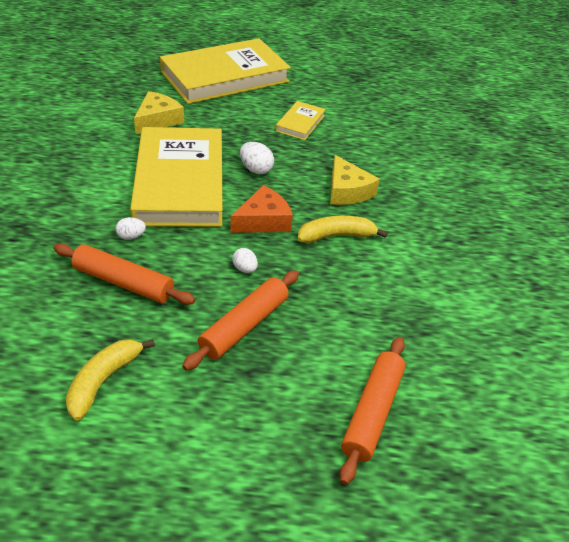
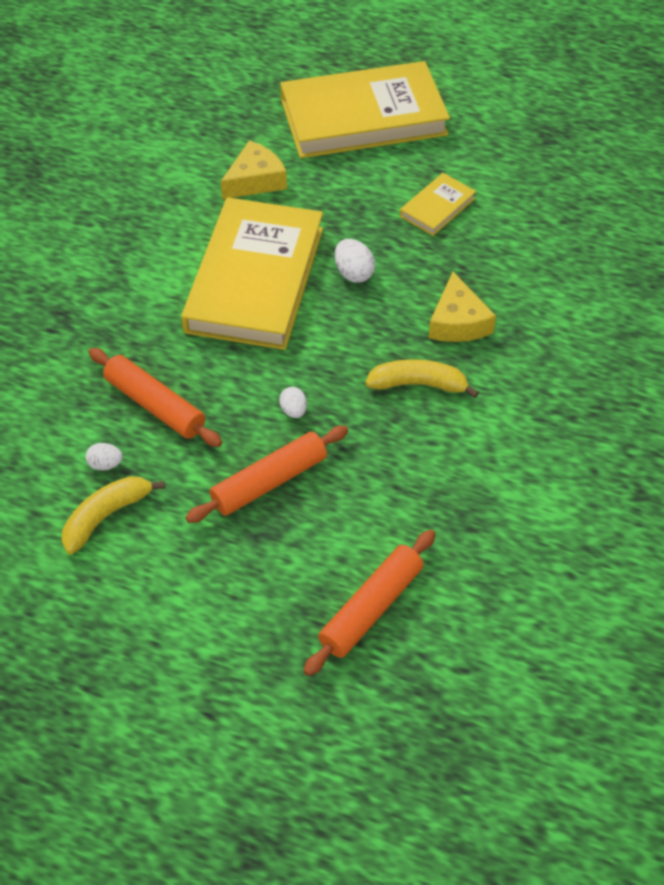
camera: 20 degrees right, 10 degrees up
white egg [116,217,146,240] -> white egg moved to [86,443,123,470]
orange cheese [230,185,293,233] -> none

